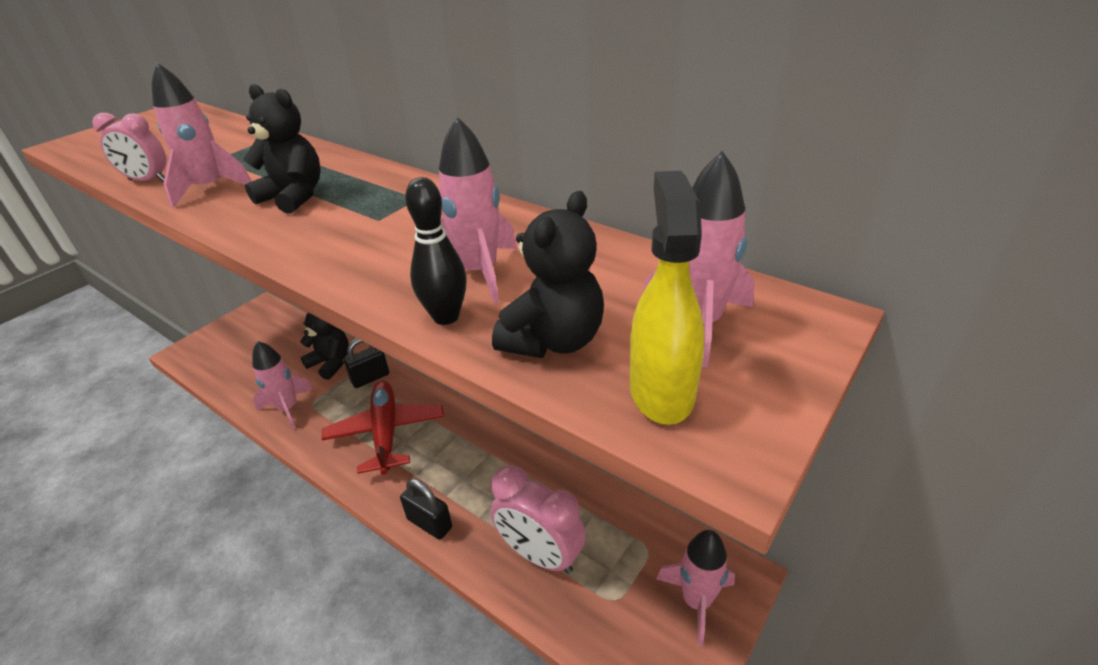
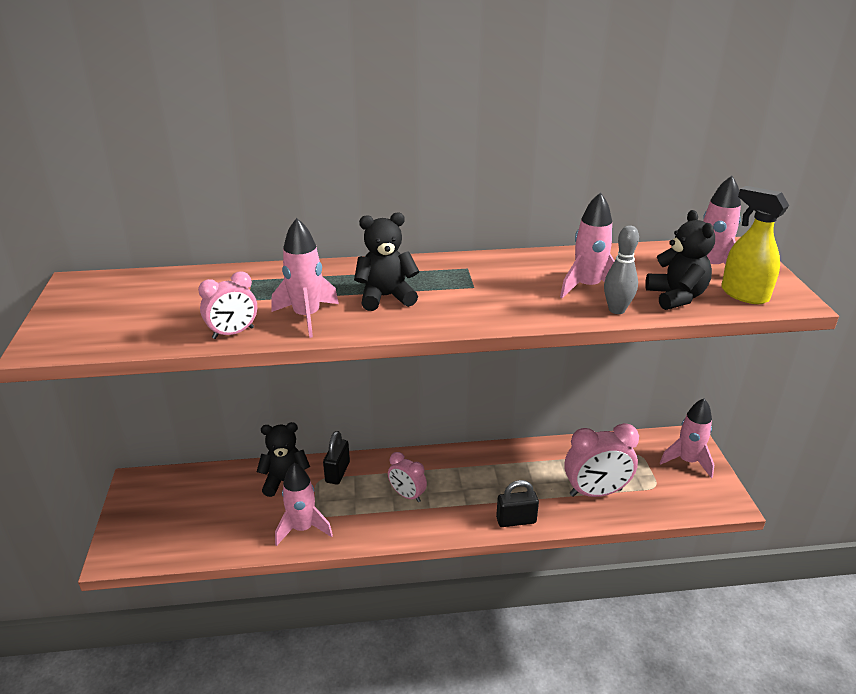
camera: 45 degrees left, 5 degrees down
red plane [322,381,444,475] -> pink clock [388,452,427,502]
black bowling pin [405,177,467,325] -> grey bowling pin [604,225,639,314]

